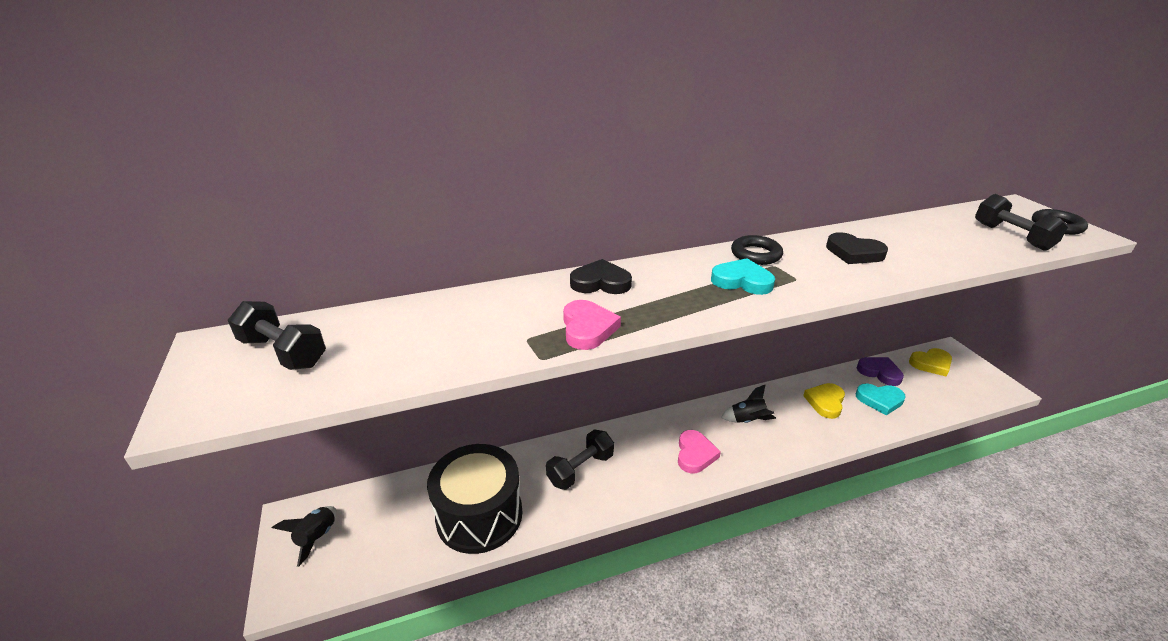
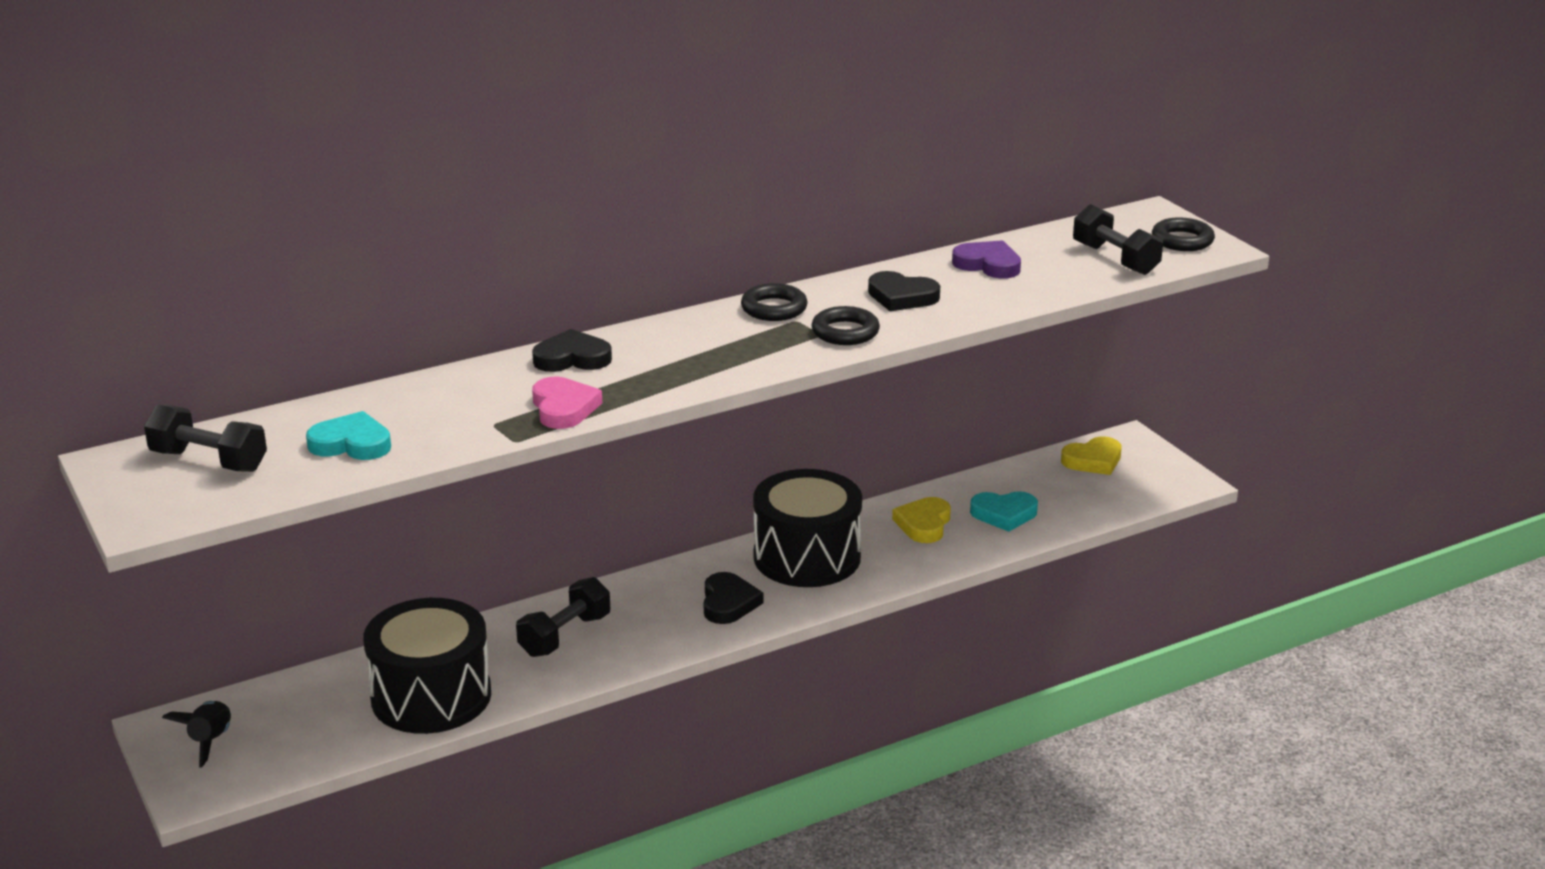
camera: 10 degrees left, 5 degrees down
pink heart [678,430,721,473] -> black heart [704,572,763,624]
turquoise heart [711,258,775,295] -> turquoise heart moved to [306,411,391,460]
black rocket [721,384,776,423] -> black drum [753,469,862,587]
purple heart [857,357,904,386] -> purple heart moved to [952,240,1021,279]
none -> black ring [811,306,880,345]

